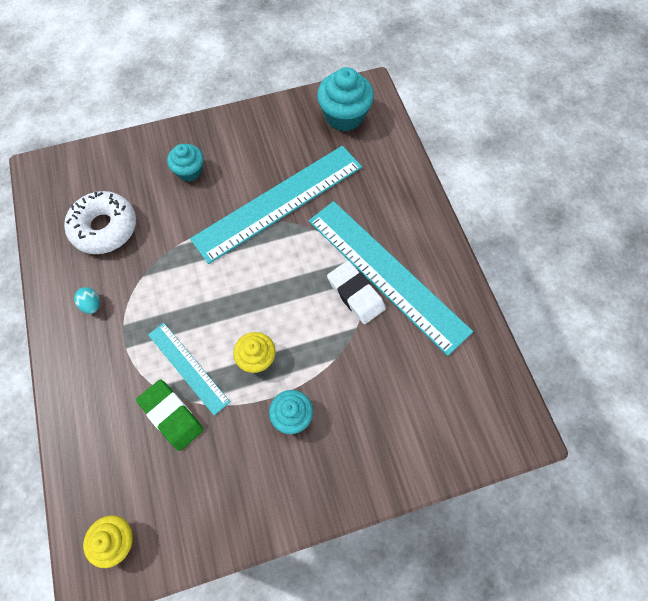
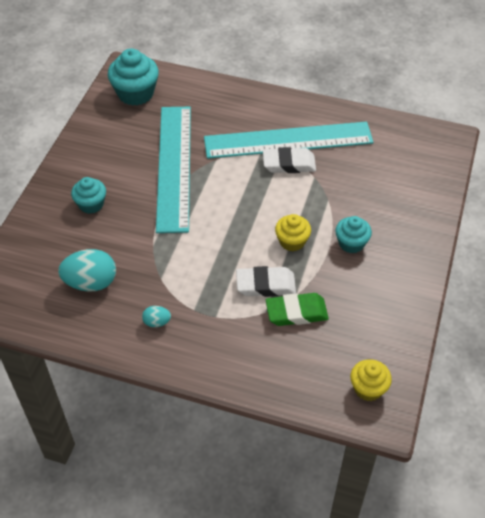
camera: 55 degrees left, 15 degrees down
white donut [64,191,136,254] -> turquoise egg [58,249,116,292]
turquoise ruler [148,323,230,416] -> white eraser [236,266,296,297]

